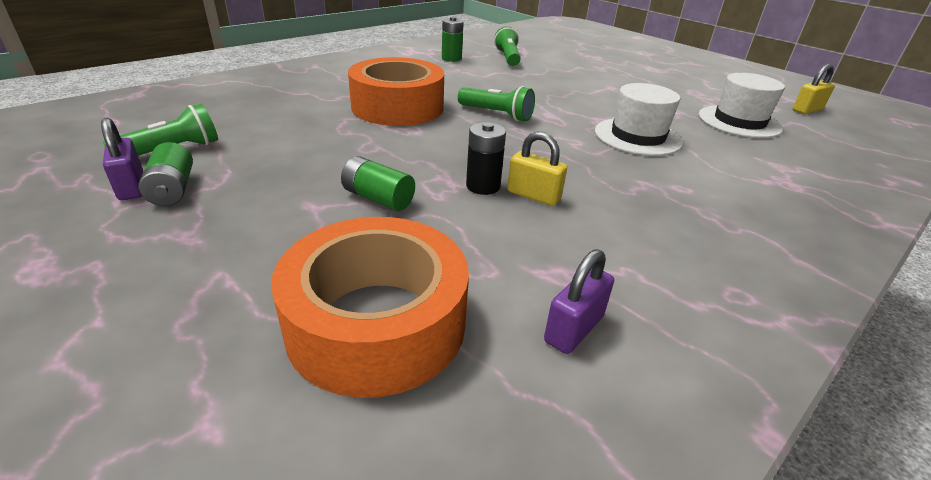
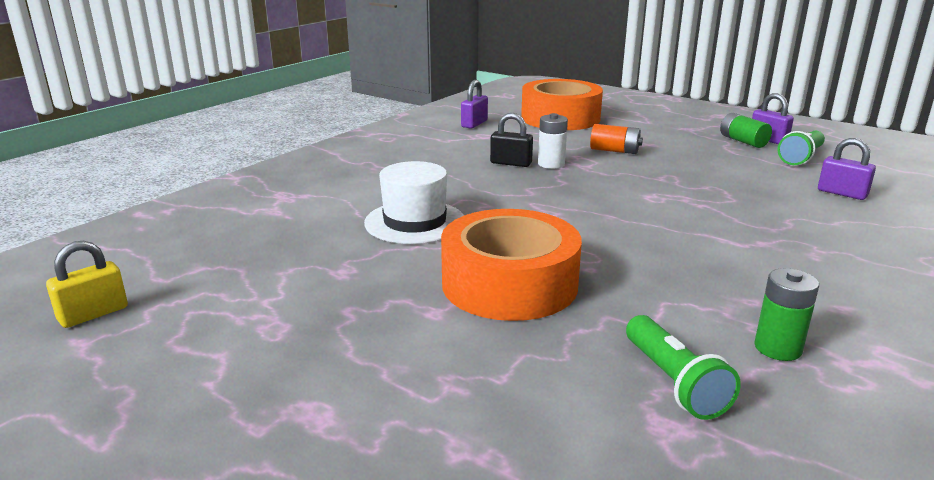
camera: 170 degrees right, 10 degrees down
green battery [341,156,415,211] -> orange battery [590,124,643,154]
orange tape [348,57,444,126] -> orange tape moved to [441,209,582,321]
green flashlight [458,86,535,122] -> none
black battery [466,122,506,195] -> white battery [538,113,568,169]
yellow padlock [507,132,567,206] -> black padlock [490,113,533,167]
white hat [699,73,785,138] -> none
none -> purple padlock [818,138,876,200]

